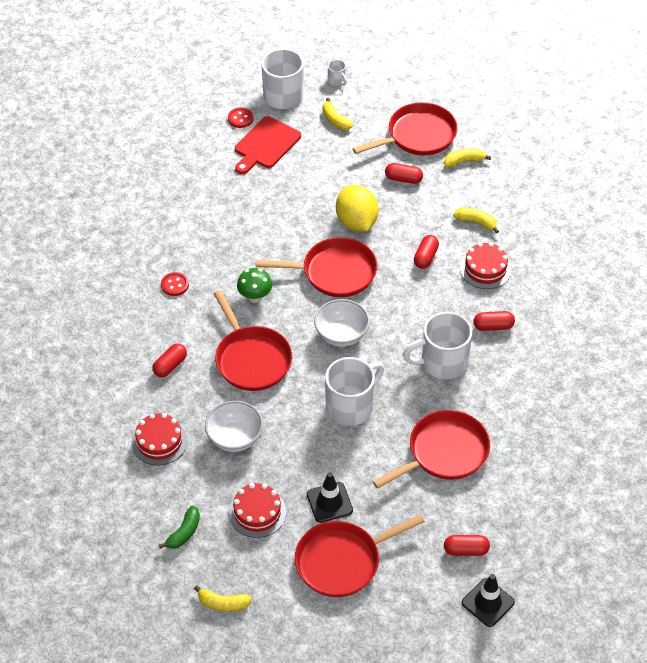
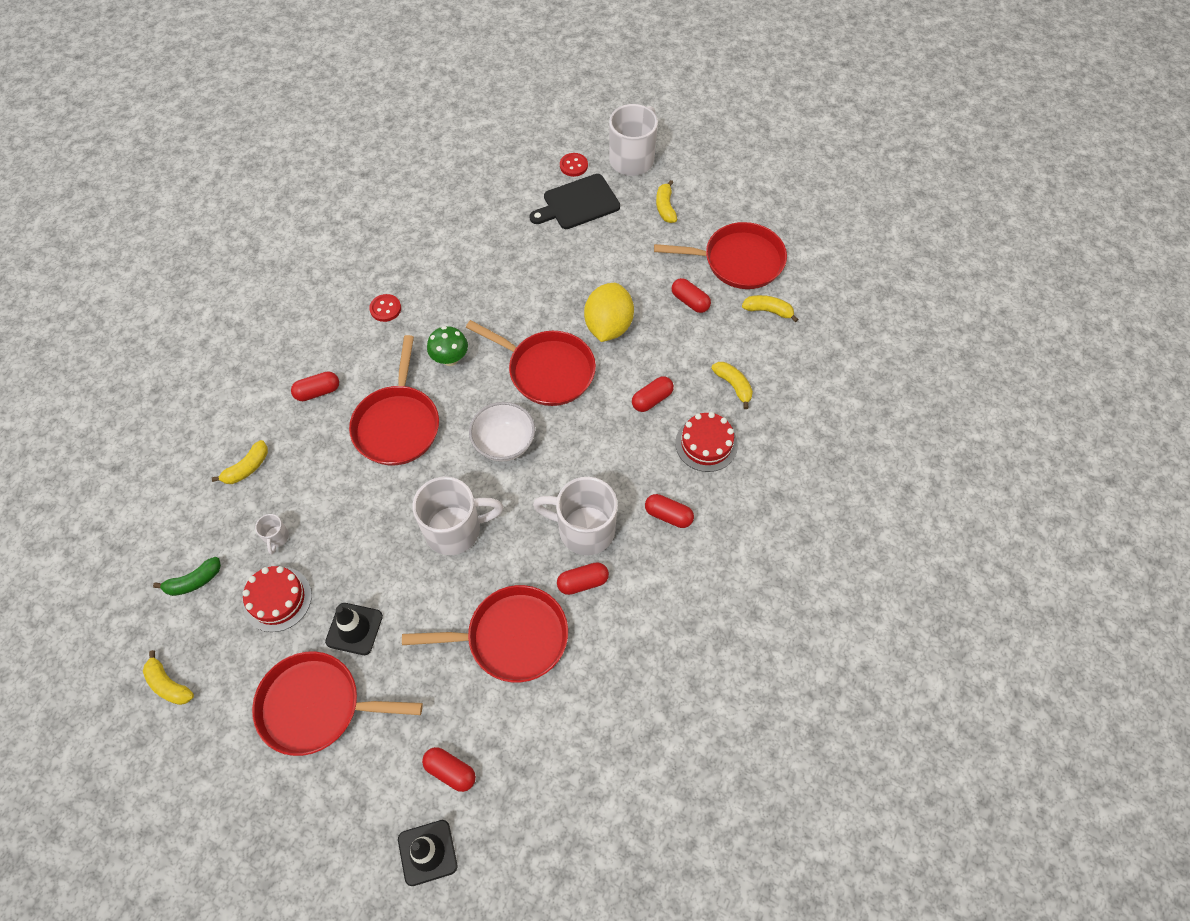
camera: 30 degrees right, 10 degrees up
red cake [132,413,187,466] -> yellow banana [212,440,268,484]
white bowl [205,401,263,452] -> none
red cutting board [235,116,301,174] -> black cutting board [529,174,620,229]
white mug [328,59,347,86] -> white mug moved to [255,514,289,554]
none -> red capsule [557,562,609,595]

